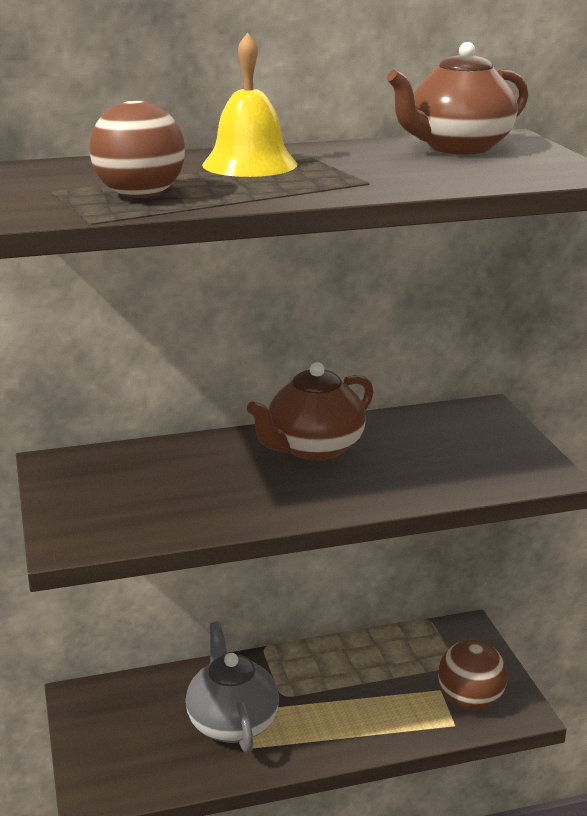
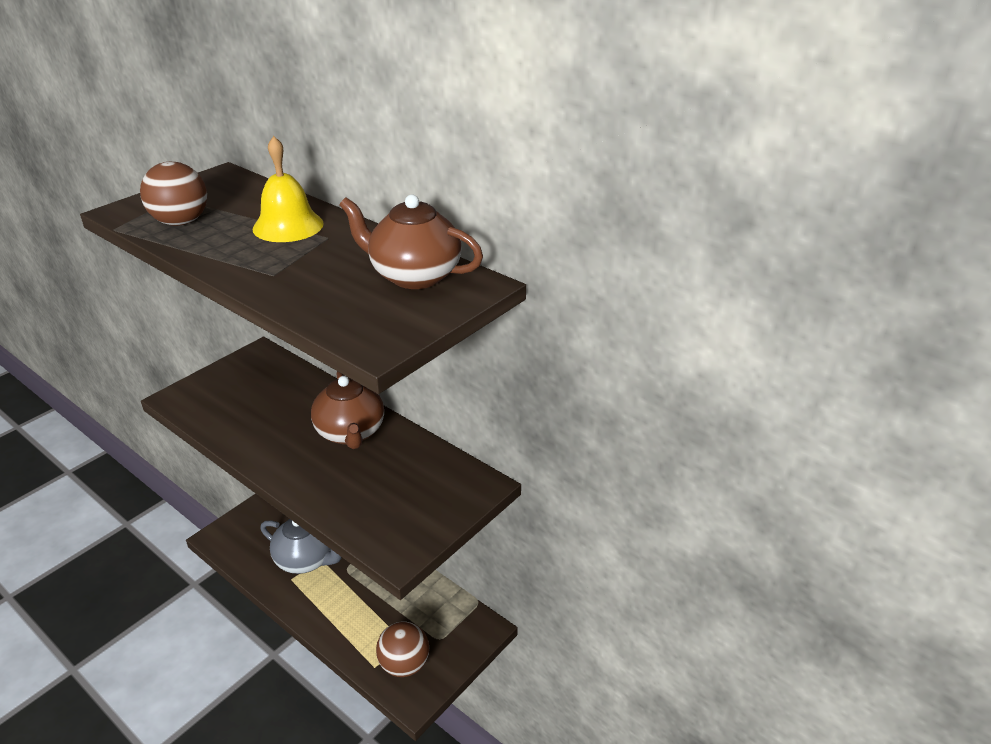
camera: 55 degrees right, 10 degrees up
grey teapot [186,622,279,753] -> grey teapot turned 75 degrees clockwise [260,519,342,574]
brown teapot [247,362,373,461] -> brown teapot turned 120 degrees counterclockwise [311,371,384,449]

